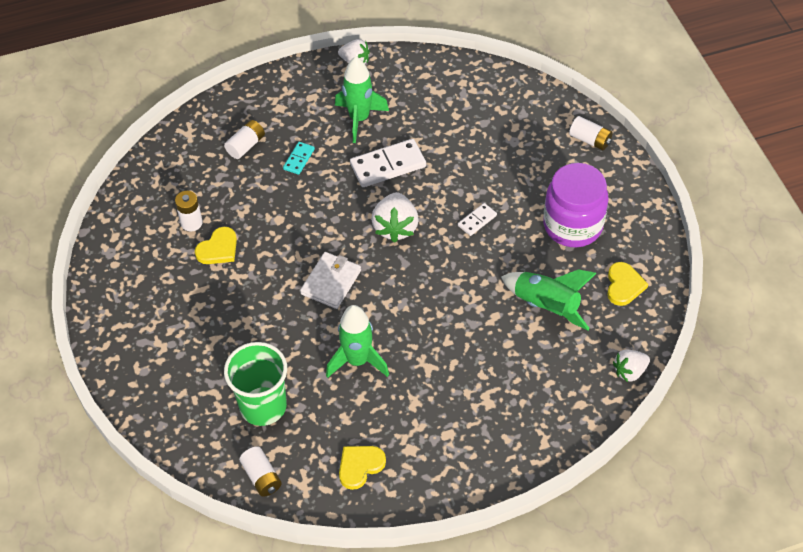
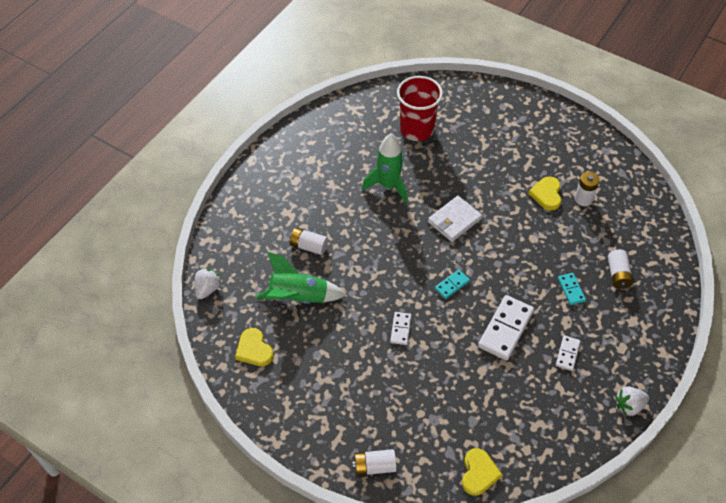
camera: 140 degrees right, 0 degrees up
green cup [224,342,287,426] -> red cup [397,76,443,141]
white battery [239,446,282,497] -> white battery moved to [290,228,328,255]
white wallet [300,252,361,309] -> white wallet turned 60 degrees clockwise [428,196,482,242]
green rocket [335,56,389,143] -> white domino [556,335,581,371]
yellow heart [339,446,386,490] -> yellow heart moved to [462,448,502,496]
white strawberry [371,192,419,243] -> turquoise domino [435,270,470,299]
purple jar [543,163,609,247] -> none

